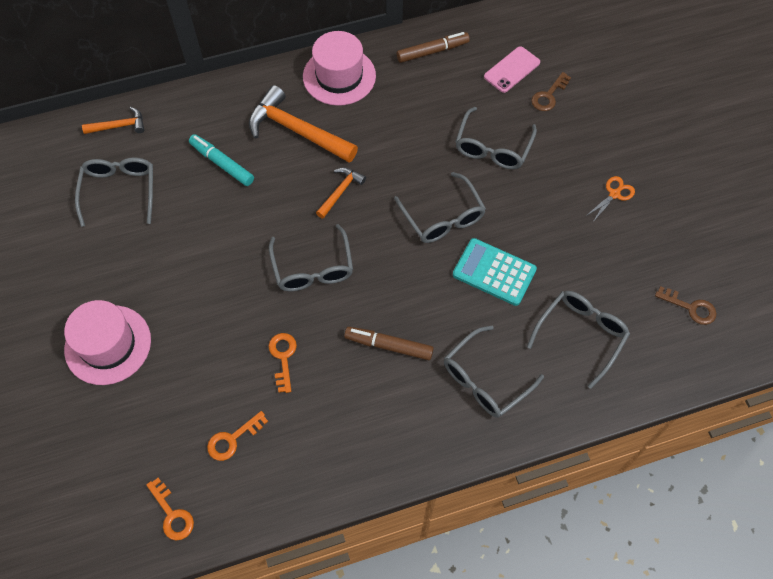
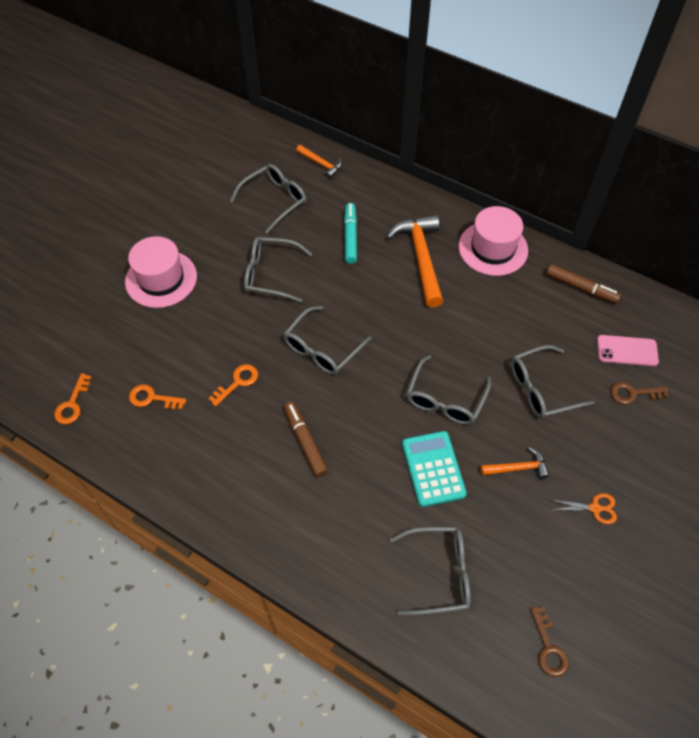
camera: 50 degrees right, 5 degrees down
orange hammer [316,168,366,219] -> orange hammer moved to [481,447,549,479]
grey glasses [444,326,544,418] -> grey glasses moved to [244,237,312,303]

